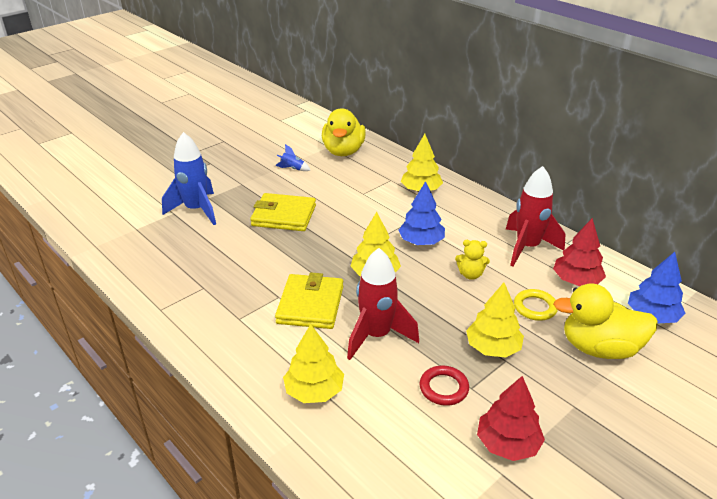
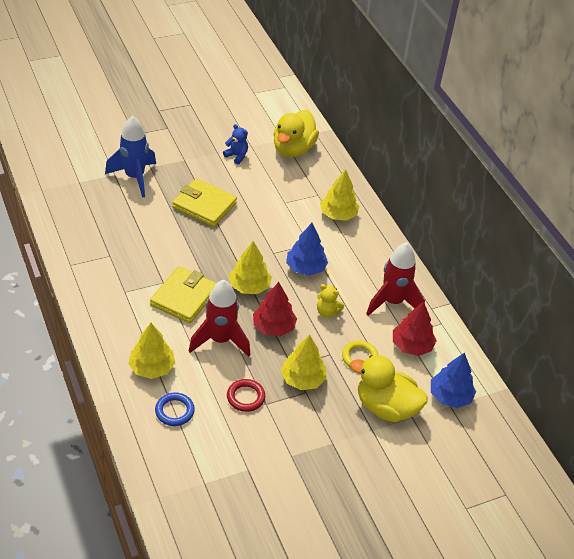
camera: 15 degrees right, 10 degrees up
blue rocket [275,144,310,171] -> blue teddy bear [223,124,248,164]
red tree [477,376,545,461] -> red tree moved to [253,282,297,336]
none -> blue ring [155,392,195,426]

